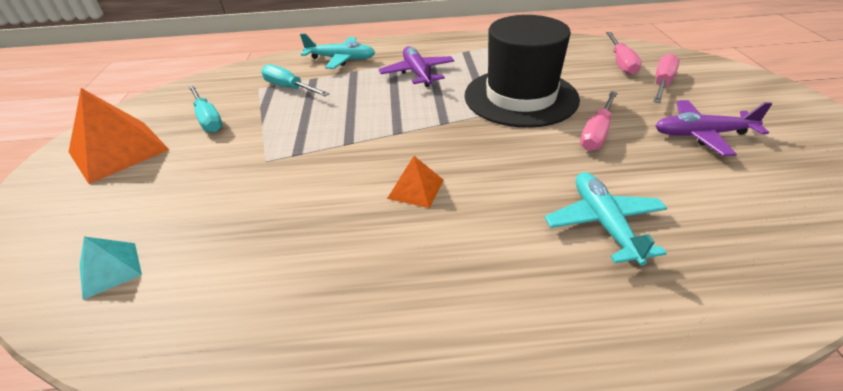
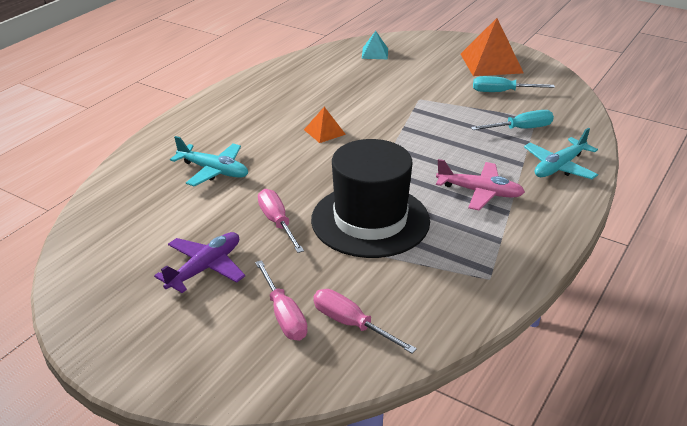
camera: 125 degrees right, 5 degrees down
purple plane [379,46,455,87] -> pink plane [436,159,525,210]

